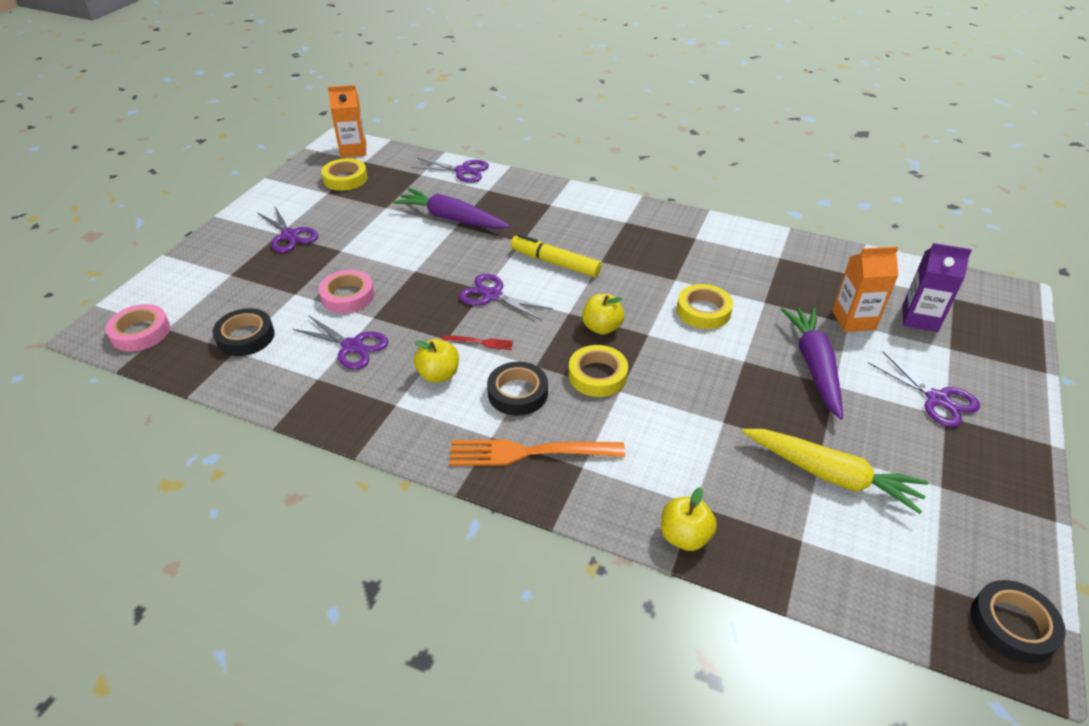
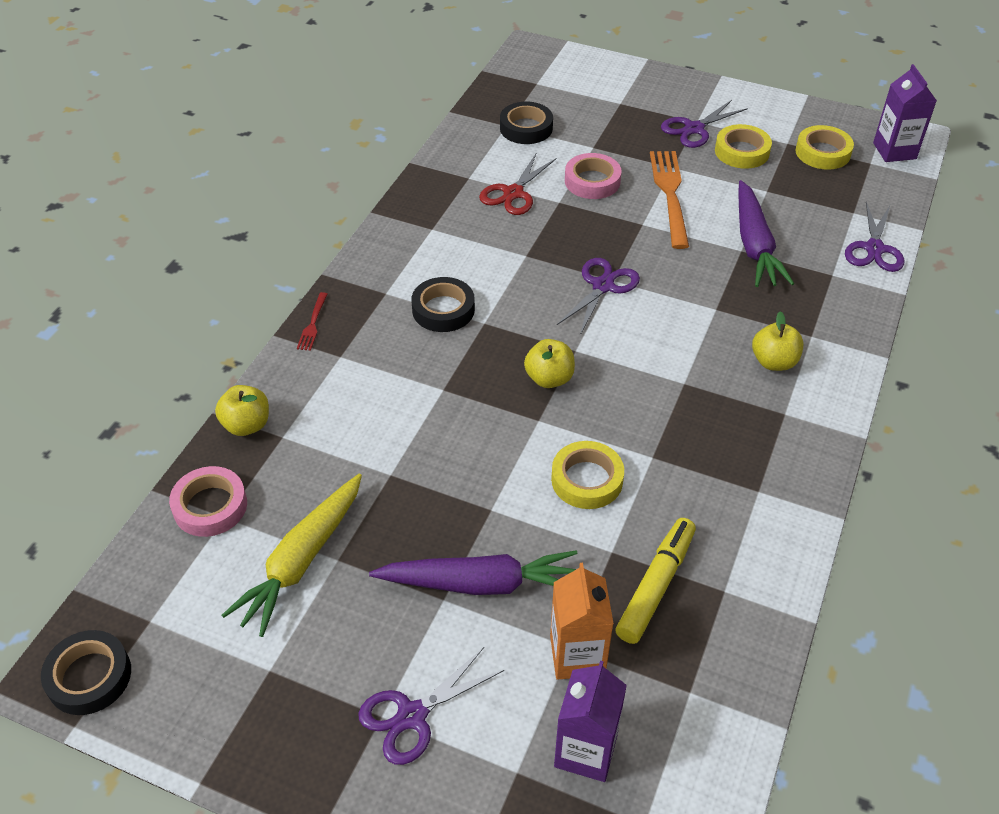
camera: 90 degrees right, 5 degrees up
pink tape [106,304,170,351] -> pink tape moved to [169,466,247,537]
purple scissors [293,315,389,369] -> red scissors [479,152,556,215]
orange carton [328,85,366,158] -> purple carton [873,64,937,162]
purple carrot [393,188,510,229] -> purple carrot turned 150 degrees clockwise [738,180,794,287]
yellow apple [414,339,459,383] -> yellow apple moved to [752,311,803,371]
red fork [442,335,513,350] -> red fork moved to [297,292,328,351]
orange fork [449,439,625,466] -> orange fork moved to [650,151,689,249]
yellow marker [510,234,601,277] -> yellow marker moved to [615,518,696,644]
yellow tape [569,345,628,397] -> yellow tape moved to [715,124,772,169]

